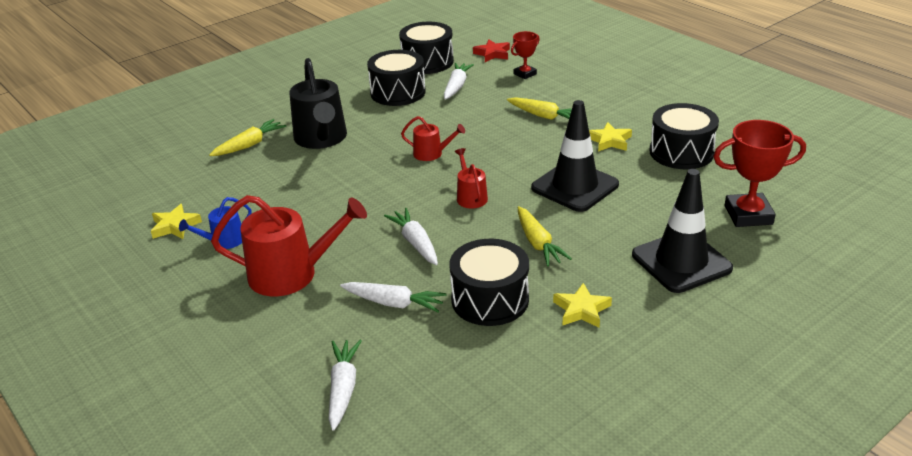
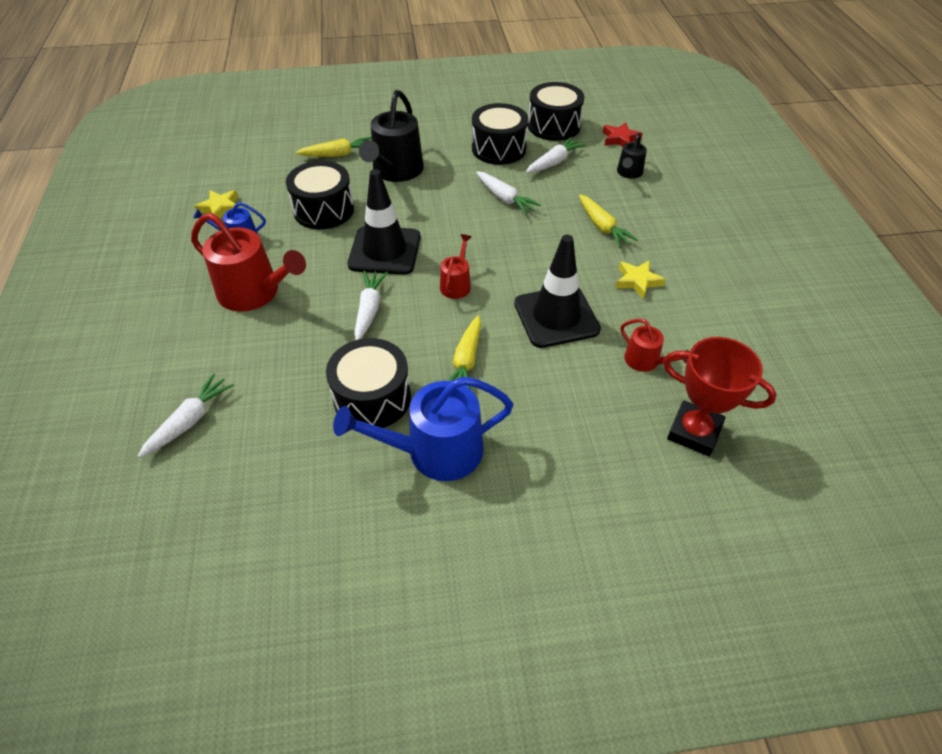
camera: 30 degrees right, 15 degrees up
white carrot [340,282,447,312] -> white carrot moved to [476,171,541,215]
red watering can [401,116,465,161] -> red watering can moved to [621,319,690,372]
red trophy [511,31,540,79] -> black watering can [617,133,647,179]
yellow star [553,283,612,328] -> blue watering can [333,377,514,481]
black traffic cone [632,169,733,293] -> black traffic cone moved to [348,169,421,275]
black drum [650,103,719,169] -> black drum moved to [286,161,354,229]

